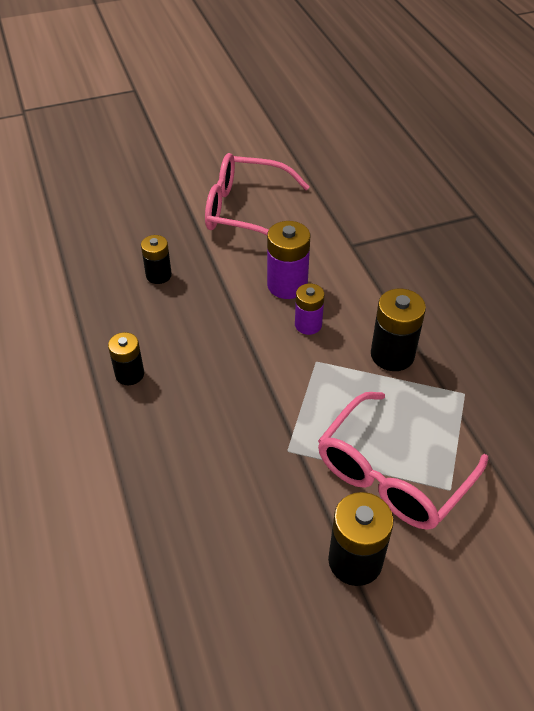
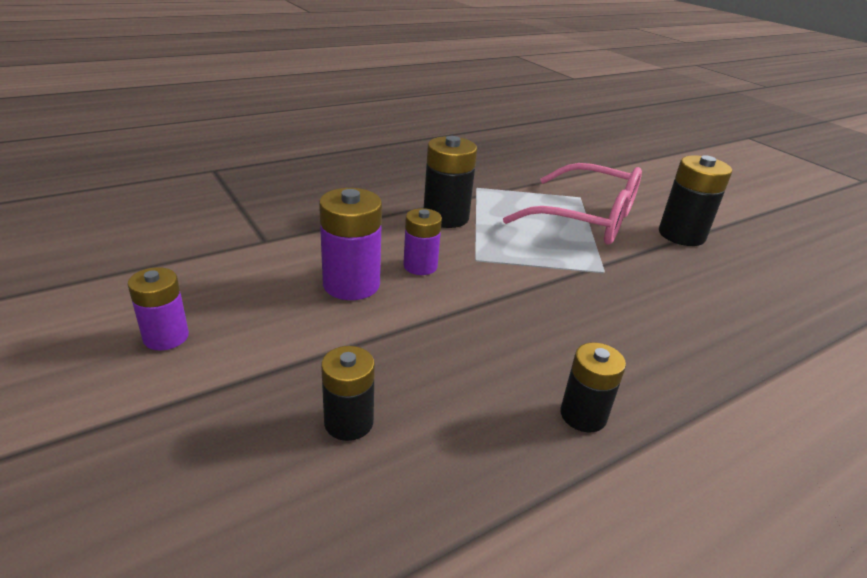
camera: 105 degrees left, 15 degrees down
pink glasses [205,153,310,235] -> purple battery [127,267,189,350]

